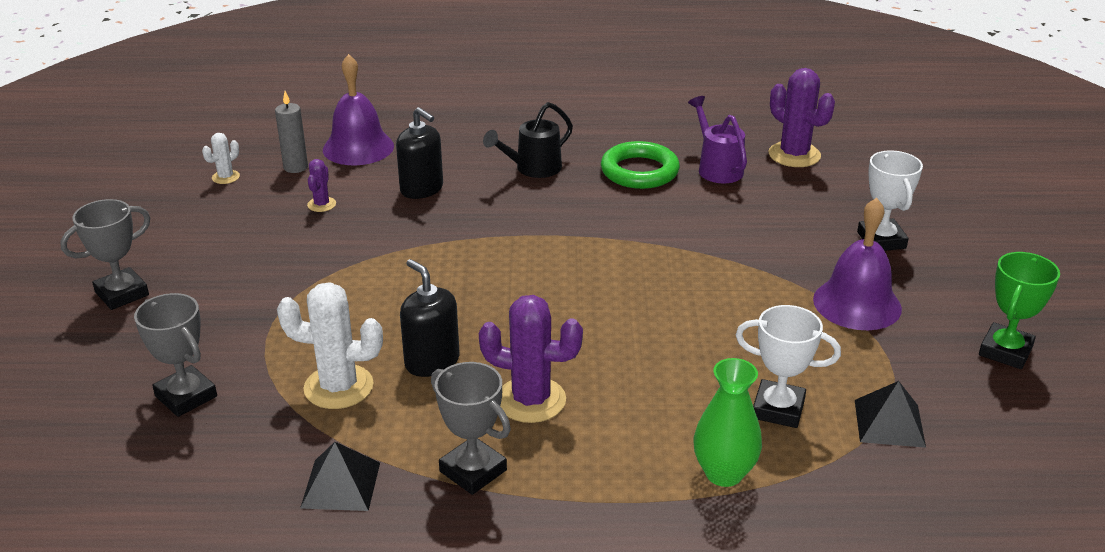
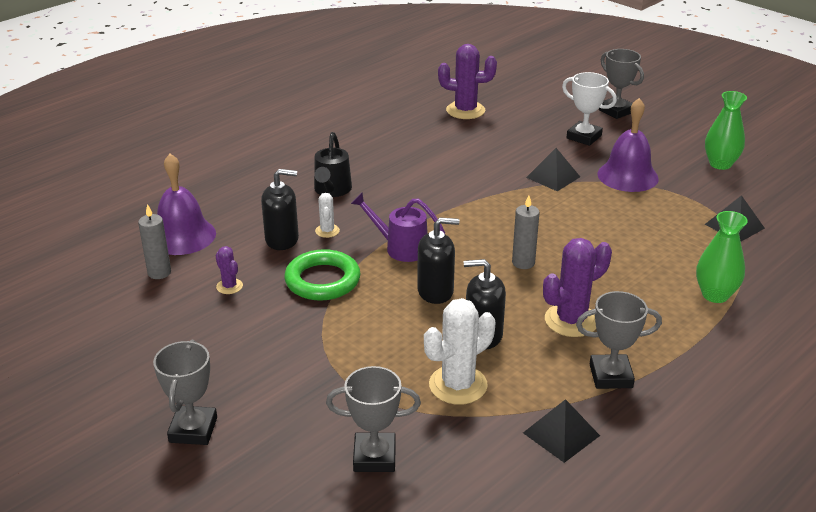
camera: 45 degrees left, 0 degrees up
white cactus [202,133,240,184] -> white cactus moved to [315,193,340,238]
green ring [601,141,680,189] -> green ring moved to [284,249,361,301]
purple watering can [688,96,747,183] -> purple watering can moved to [351,193,445,262]
white trophy [736,305,841,428] -> none
green trophy [979,252,1060,369] -> green vase [705,91,747,170]
none -> black soap dispenser [417,217,459,304]
none -> grey candle [512,195,540,269]
none -> black pyramid [526,148,580,191]
none -> grey trophy [599,49,644,119]

